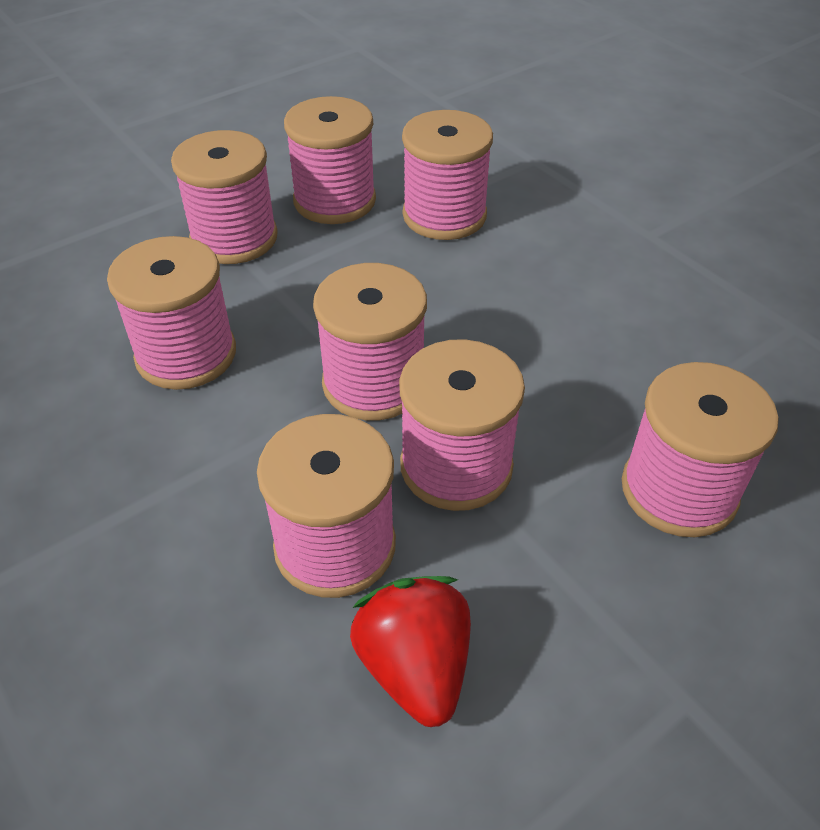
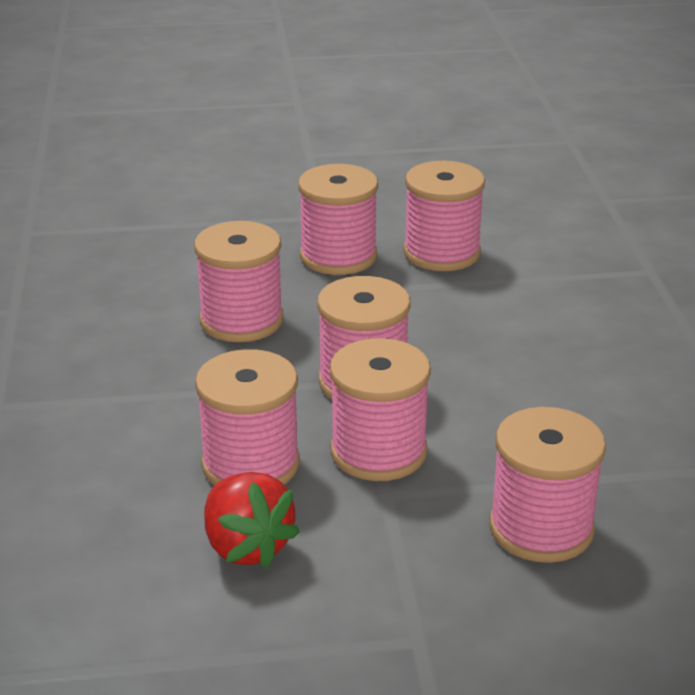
camera: 30 degrees right, 15 degrees down
red strawberry [350,576,471,727] -> red strawberry turned 135 degrees clockwise [204,472,300,568]
pink spool [402,110,493,240] -> none

